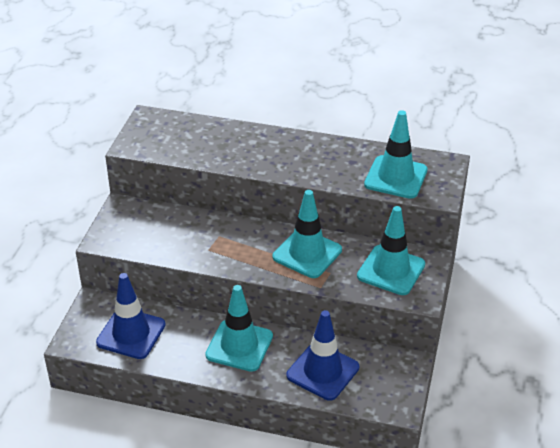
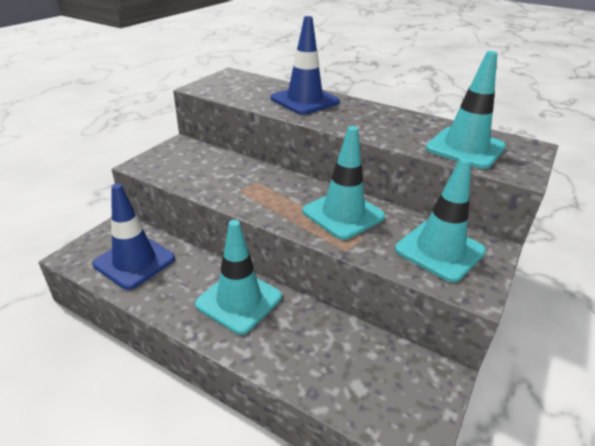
camera: 15 degrees right, 5 degrees down
blue traffic cone [286,310,359,401] -> blue traffic cone moved to [270,16,340,115]

